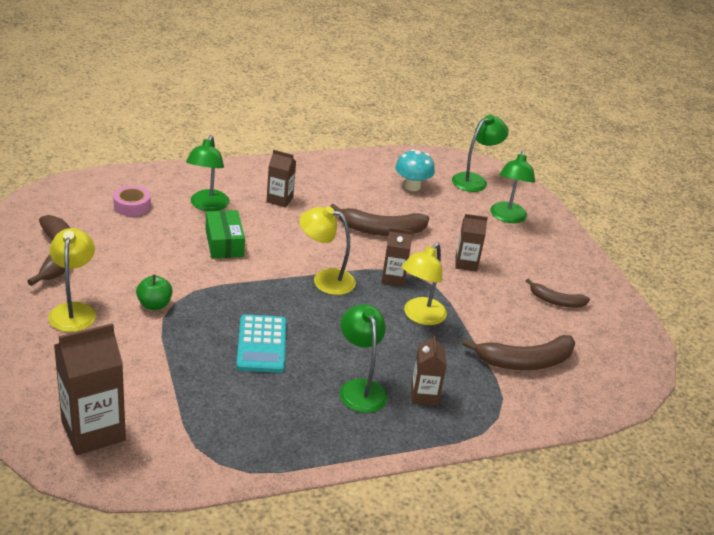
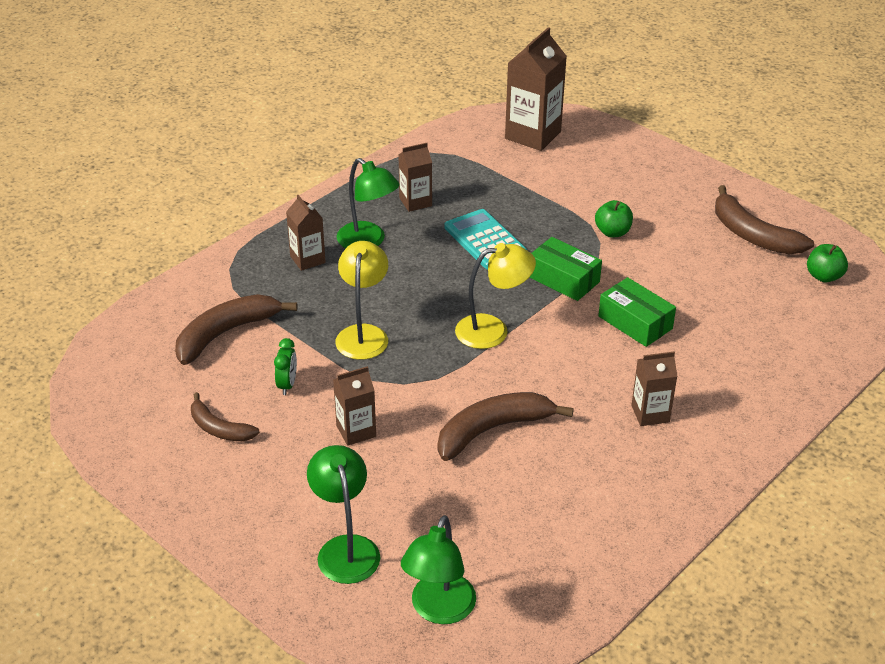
camera: 155 degrees right, 5 degrees up
yellow lamp [48,228,96,332] -> none
pink tape [113,186,151,216] -> none
green lamp [186,135,230,211] -> none
brown carton [381,227,413,287] -> brown carton moved to [398,143,432,212]
turquoise mushroom [395,149,435,191] -> none
brown banana [526,278,590,307] -> brown banana turned 135 degrees counterclockwise [191,392,260,441]
none -> green clock [274,338,297,395]
none -> green box [529,237,602,301]
none -> green apple [807,244,848,283]

